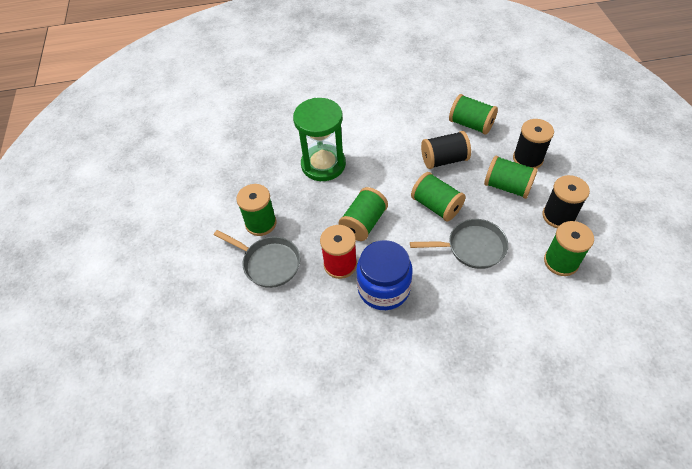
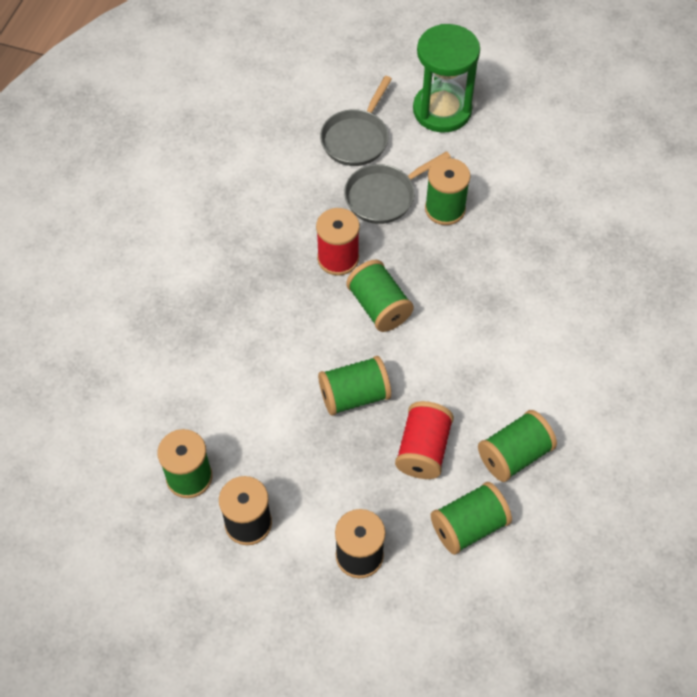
camera: 115 degrees right, 5 degrees up
green hourglass [293,98,346,181] -> green hourglass moved to [413,24,480,133]
blue jar [356,240,412,310] -> none
grey pan [410,219,508,269] -> grey pan moved to [320,76,392,166]
black spool [421,131,471,169] -> red spool [395,401,454,479]
green spool [484,156,538,199] -> green spool moved to [478,410,557,482]

